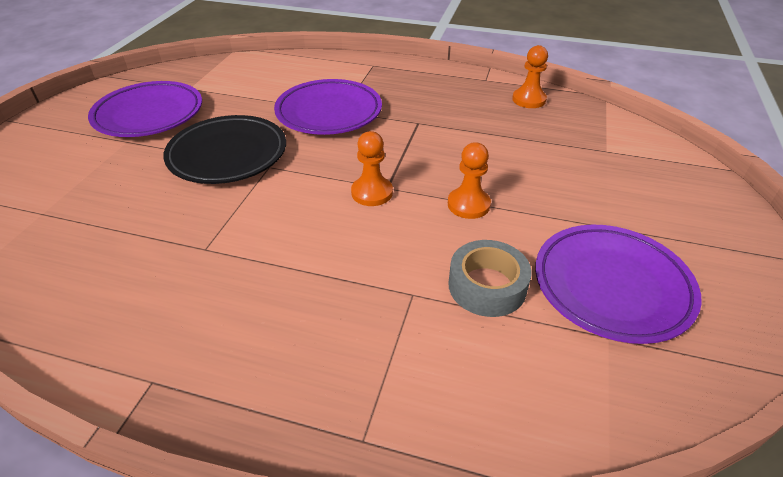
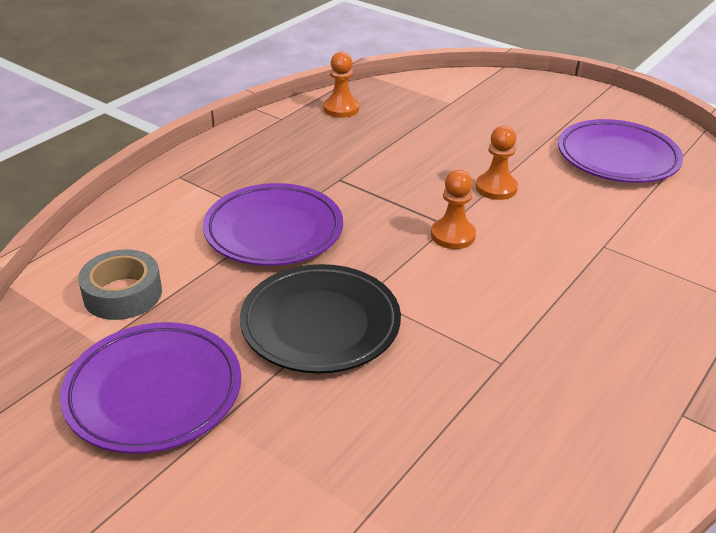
camera: 70 degrees left, 5 degrees down
grey tape [449,240,532,317] -> grey tape moved to [78,249,162,320]

